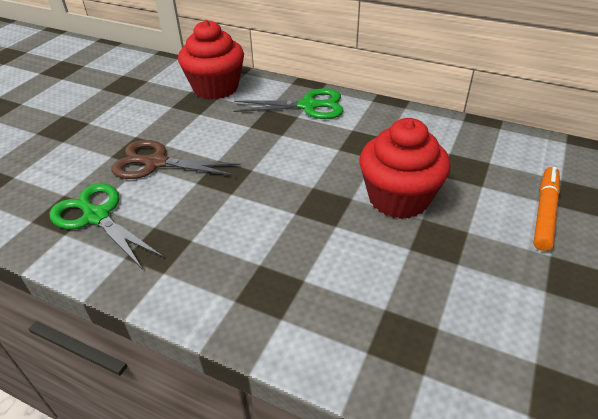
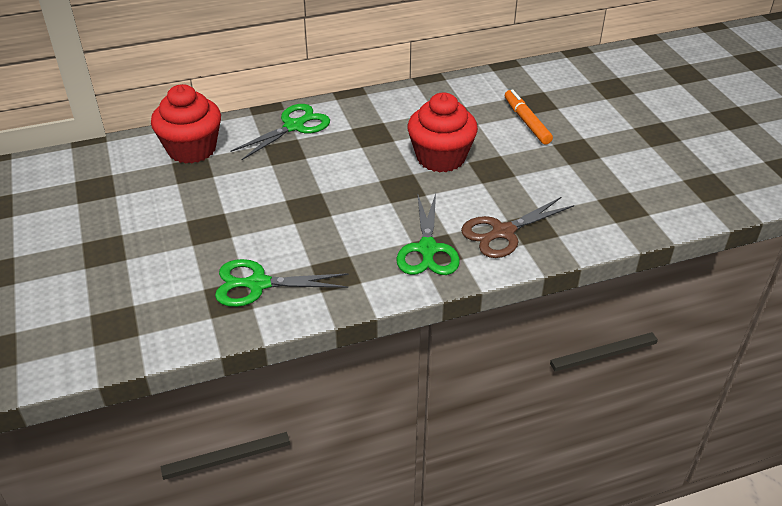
camera: 45 degrees left, 0 degrees up
brown scissors [111,140,241,179] -> brown scissors moved to [461,197,574,258]
none -> green scissors [396,193,460,275]

